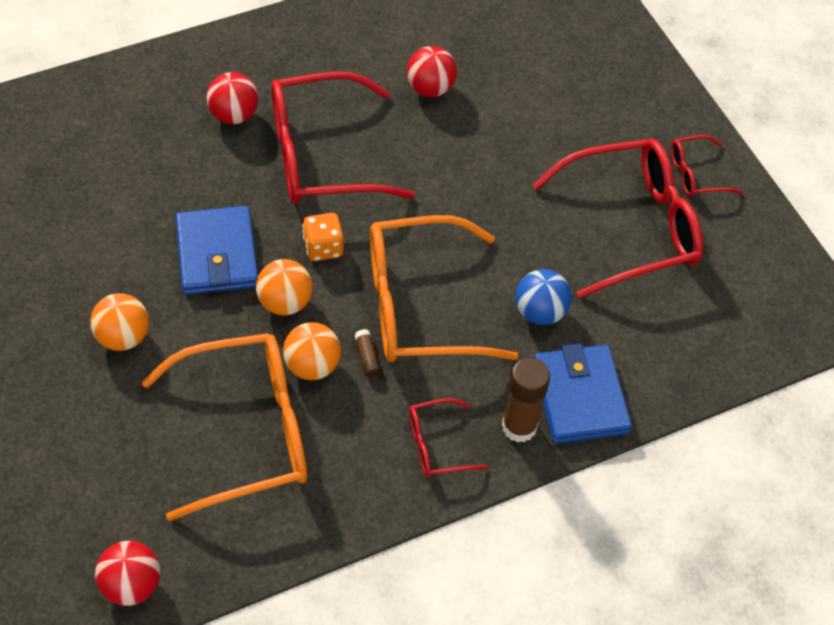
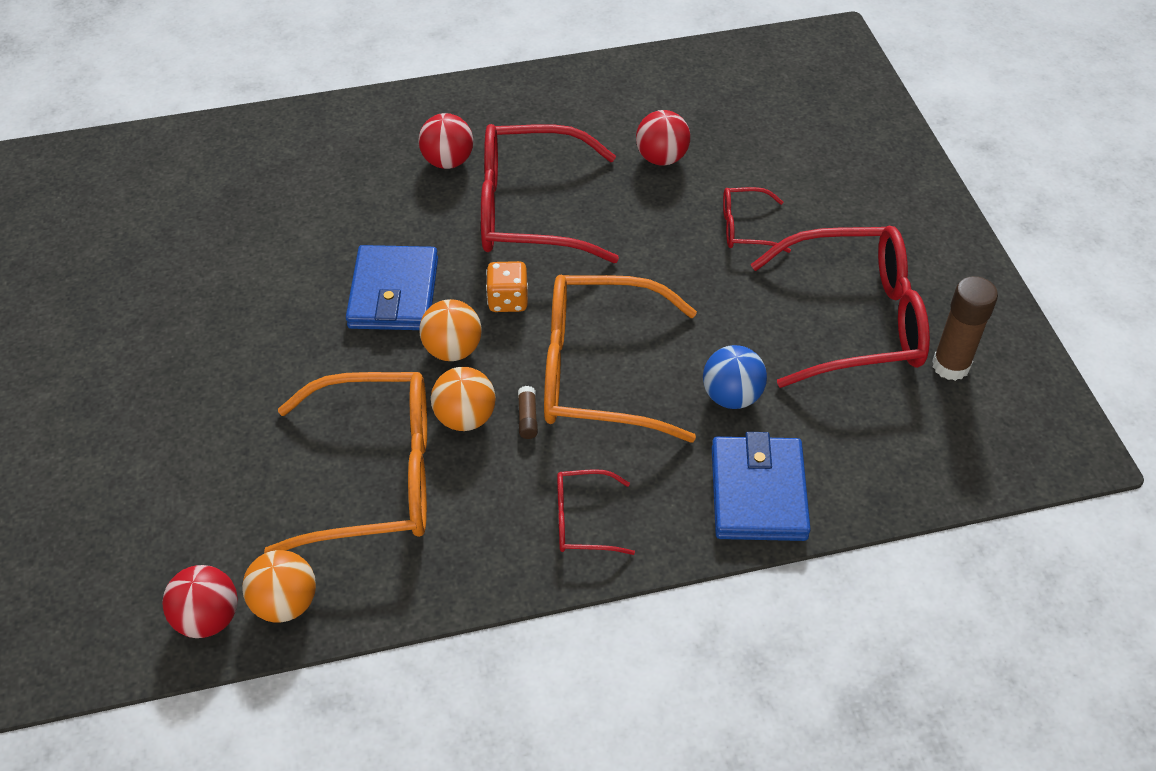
camera: 15 degrees right, 5 degrees down
orange ball [90,293,149,351] -> orange ball moved to [242,550,316,622]
brown glue stick [502,358,550,443] -> brown glue stick moved to [932,276,998,381]
red glasses [671,135,742,197] -> red glasses moved to [723,187,791,253]

